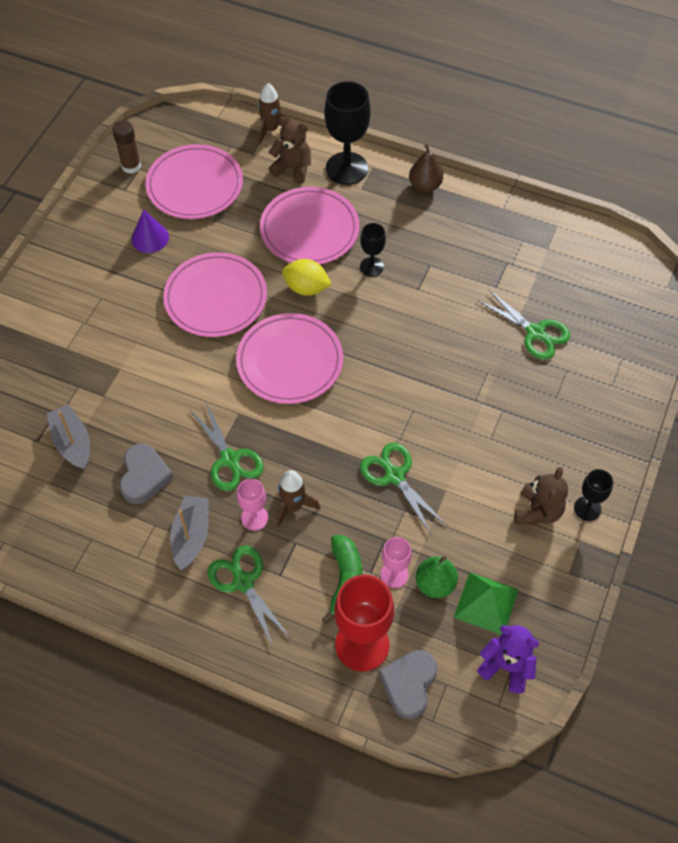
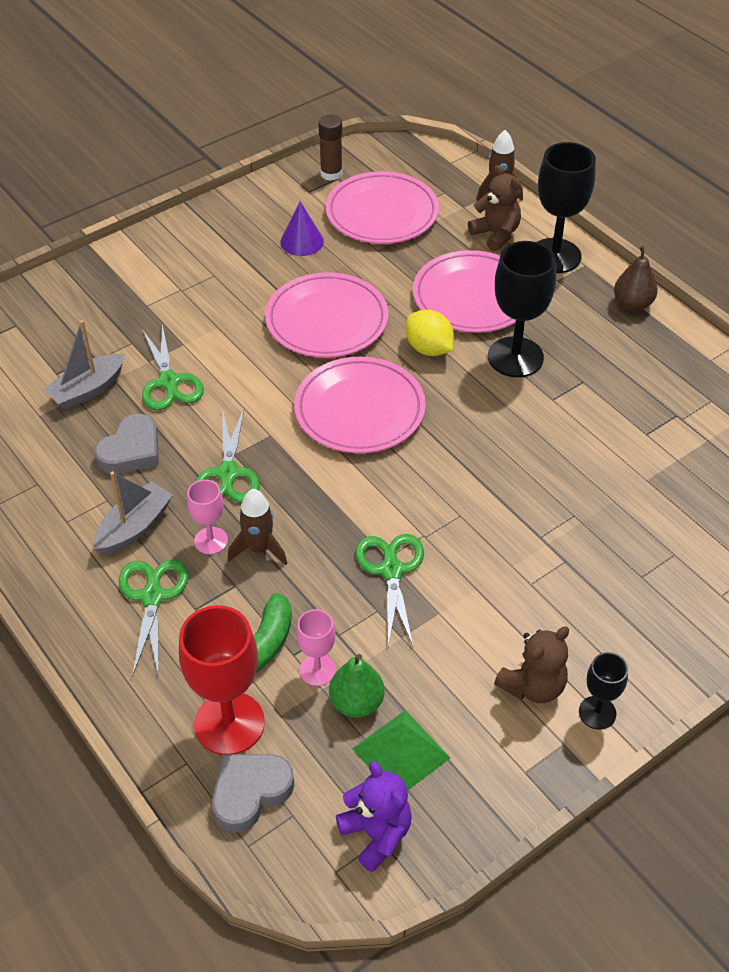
camera: 30 degrees right, 10 degrees down
grey boat [47,404,90,470] -> grey boat turned 135 degrees counterclockwise [43,320,125,410]
black goblet [360,223,386,277] -> black goblet [488,241,556,377], size x1.87
green scissors [479,290,570,360] -> green scissors moved to [142,325,204,410]

